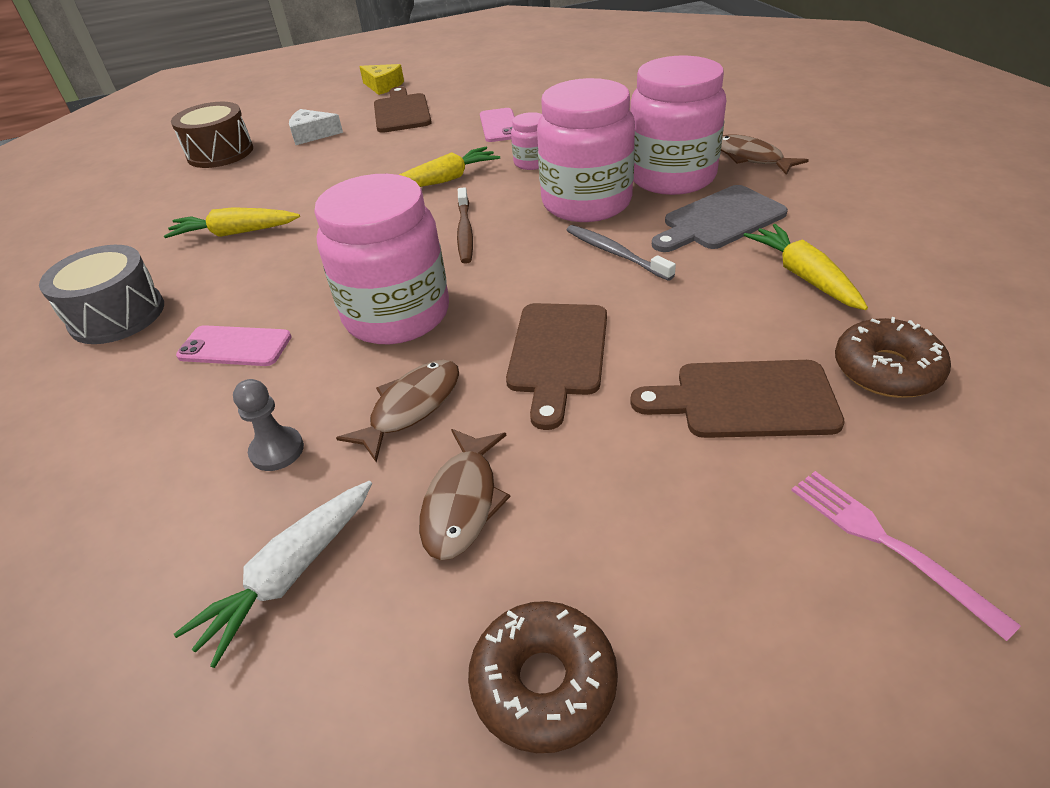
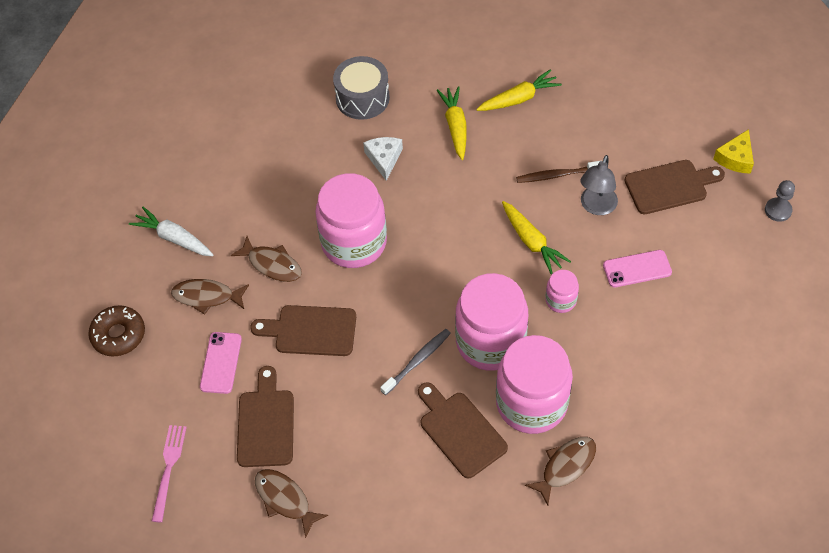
camera: 85 degrees right, 15 degrees up
brown drum [171,102,253,168] -> none
pink phone [176,325,292,366] -> pink phone moved to [200,332,242,394]
grey pawn [233,379,304,471] -> grey pawn moved to [765,180,795,222]
white cheese [289,109,343,145] -> white cheese moved to [363,137,403,181]
brown toothbrush [457,187,473,264] -> brown toothbrush moved to [516,161,600,183]
grey cutting board [652,185,788,252] -> brown cutting board [418,382,508,478]
yellow carrot [744,224,868,310] -> yellow carrot moved to [476,69,562,111]
pink fork [791,471,1021,641] -> pink fork turned 45 degrees counterclockwise [152,425,187,522]
brown donut [835,317,951,398] -> brown fish [255,469,328,538]
none -> grey lamp [580,155,618,215]

